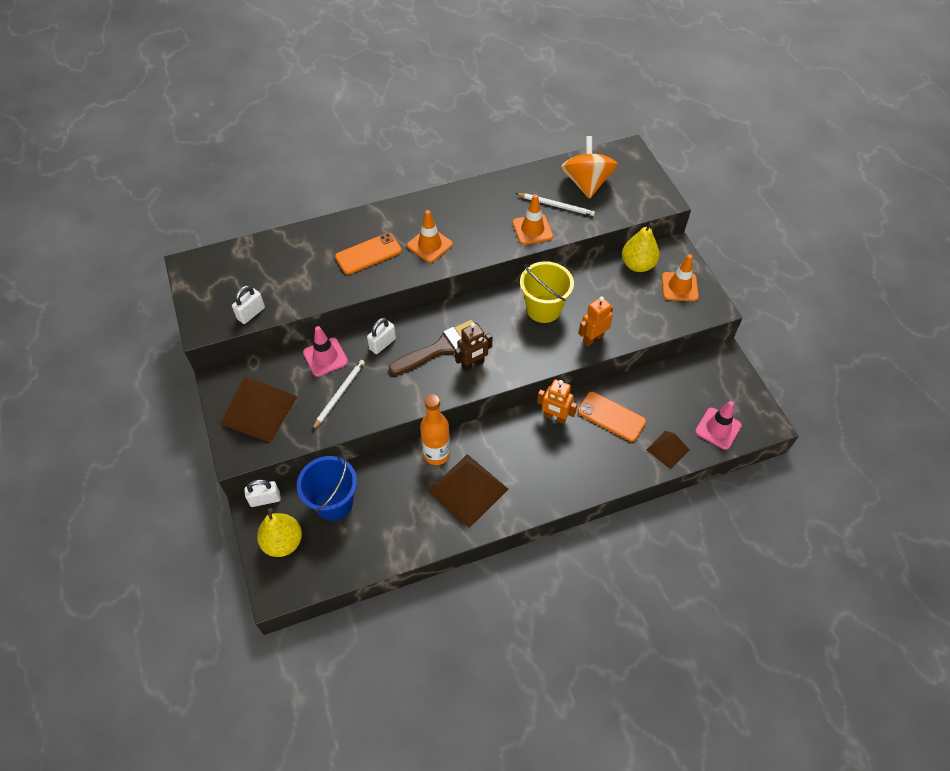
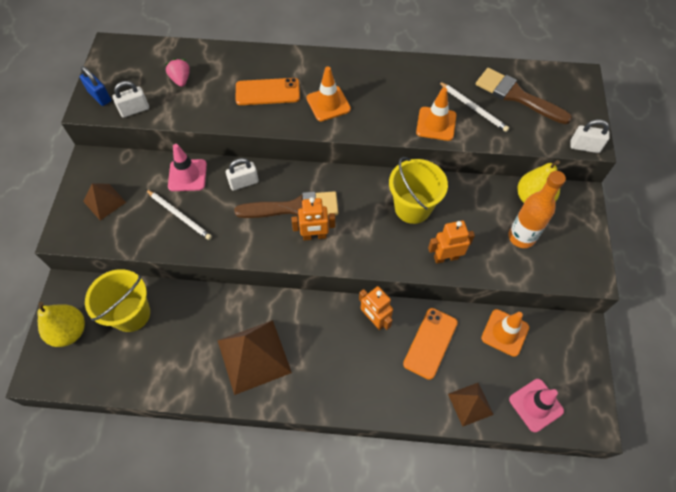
camera: 25 degrees right, 5 degrees up
brown pyramid [220,377,298,443] -> brown pyramid [83,183,126,220], size x0.56
white padlock [244,479,281,507] -> white padlock moved to [570,119,610,153]
blue bucket [297,455,357,521] -> yellow bucket [85,269,150,332]
white pencil [312,360,365,430] -> white pencil turned 75 degrees clockwise [146,190,212,240]
orange bottle [420,394,450,465] -> orange bottle moved to [508,171,566,248]
brown robot [455,323,492,371] -> orange robot [291,197,335,240]
orange spinning top [561,136,618,199] -> brown brush [476,68,572,124]
orange phone [577,392,646,442] -> orange phone turned 60 degrees clockwise [403,308,458,380]
orange traffic cone [661,254,699,301] -> orange traffic cone moved to [481,309,529,357]
none -> blue padlock [80,66,111,106]
none -> pink strawberry [165,58,190,87]

